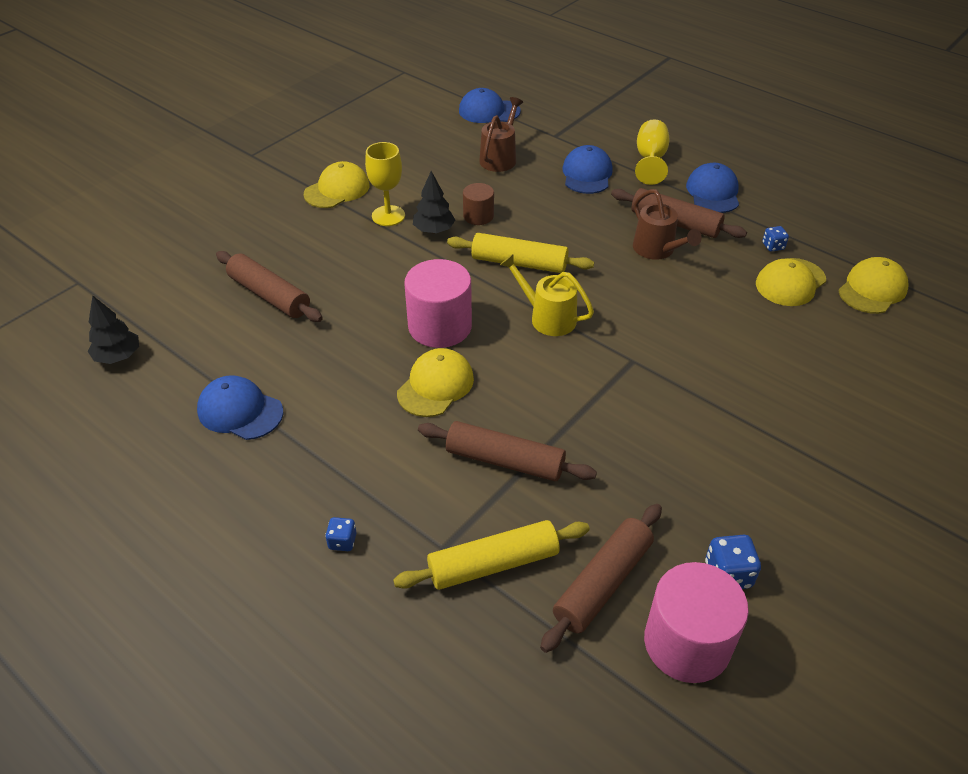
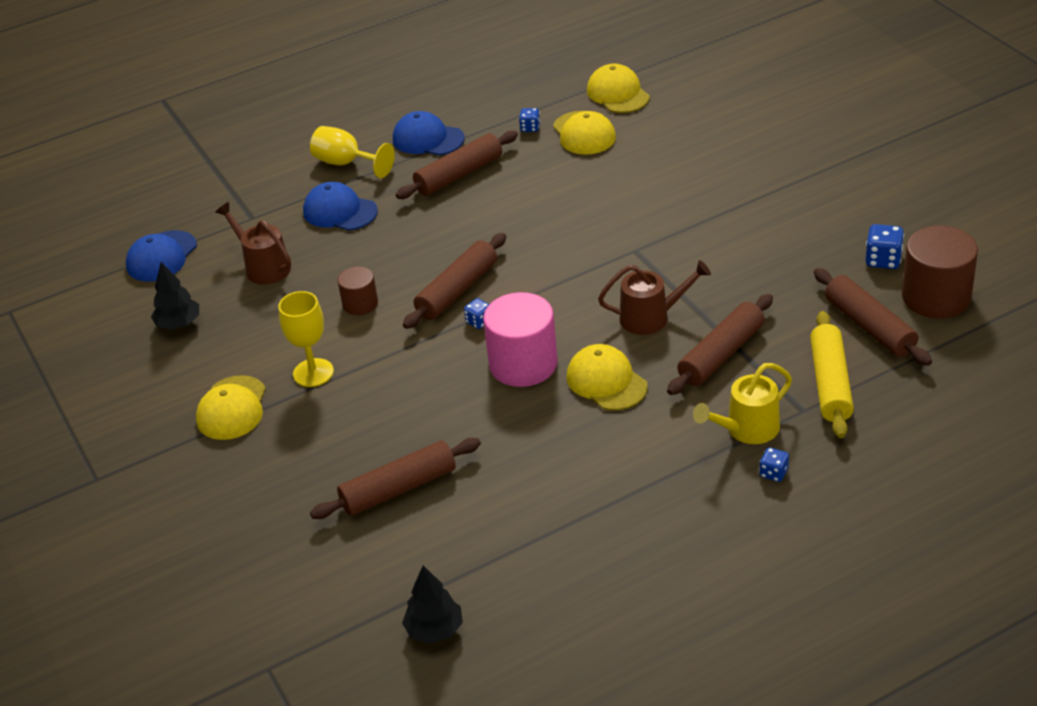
camera: 65 degrees left, 5 degrees down
blue cap [197,375,284,440] -> none
yellow cap [304,161,369,208] -> yellow cap turned 150 degrees counterclockwise [196,375,266,440]
black tree [413,171,455,233] -> black tree moved to [151,262,199,329]
yellow rolling pin [447,233,594,273] -> brown rolling pin [403,233,506,329]
yellow watering can [500,254,594,336] -> yellow watering can moved to [693,363,792,444]
brown watering can [633,189,702,260] -> brown watering can moved to [598,260,711,335]
pink cylinder [644,562,749,683] -> brown cylinder [902,226,978,319]
none -> blue dice [464,298,489,329]

